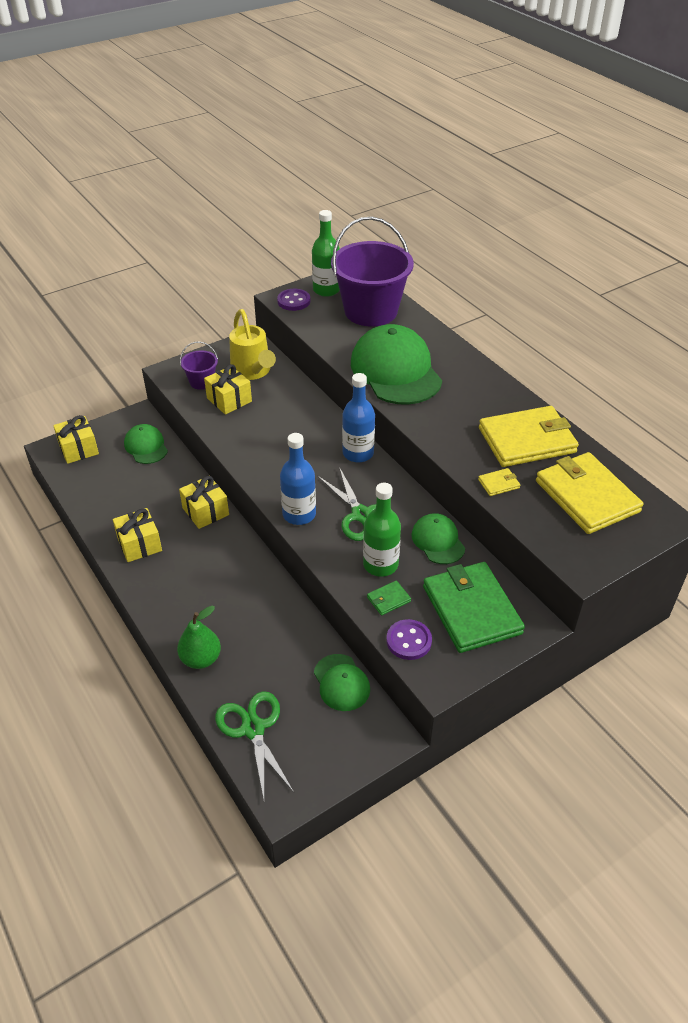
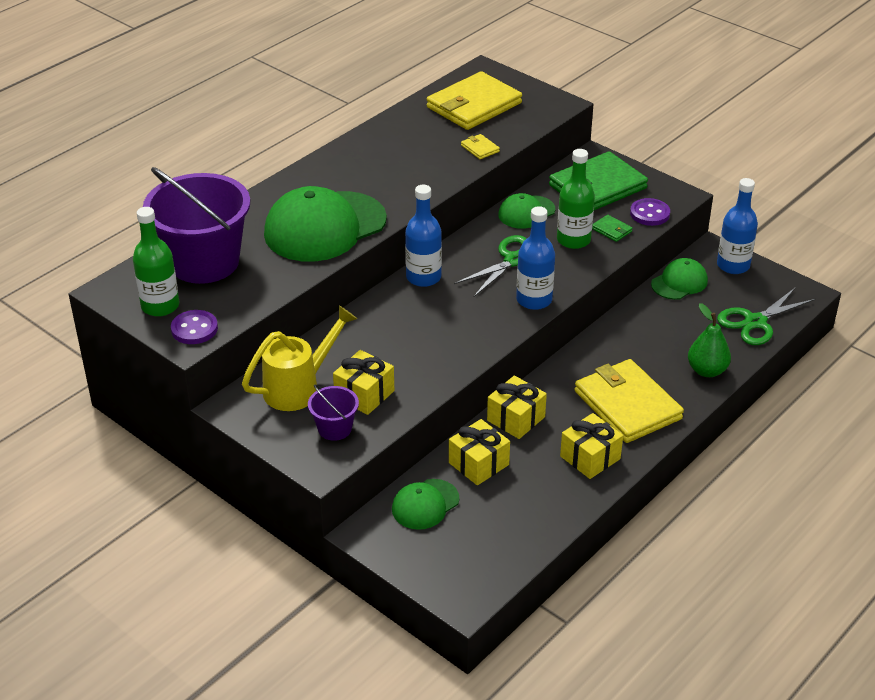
camera: 105 degrees left, 5 degrees down
yellow gift [53,415,99,464] -> yellow gift moved to [449,419,510,485]
yellow wallet [479,406,579,467] -> yellow wallet moved to [575,359,684,443]
none -> blue bottle [717,178,758,274]

